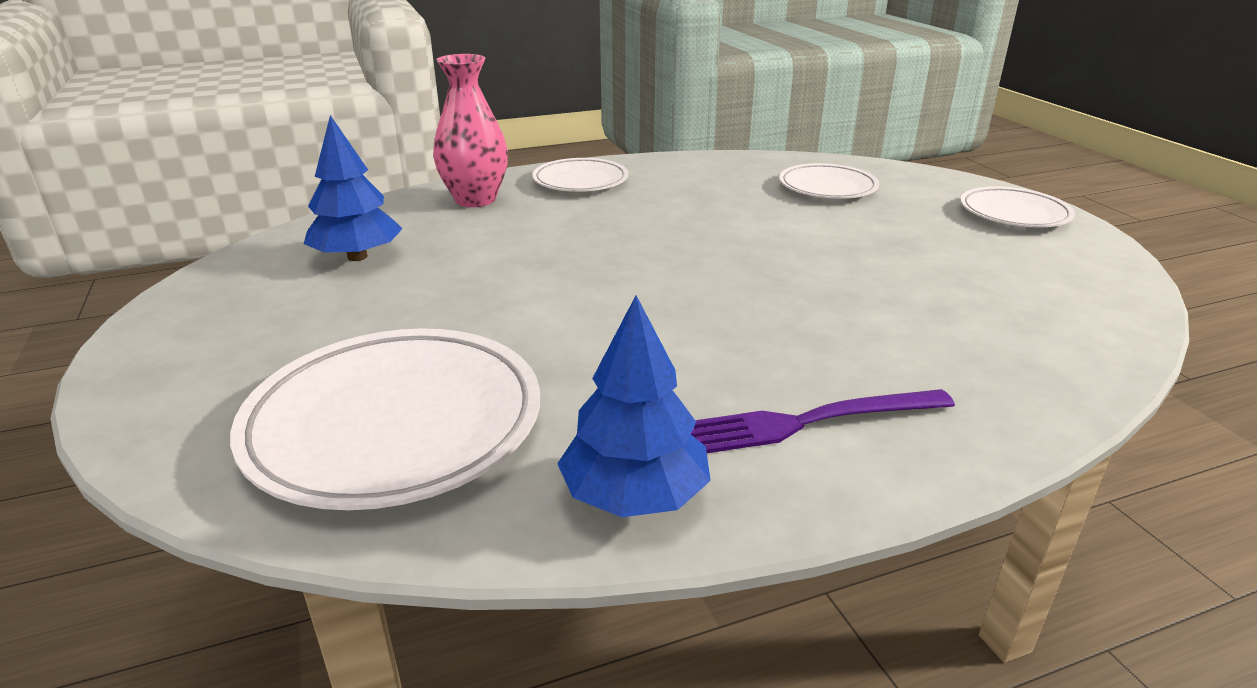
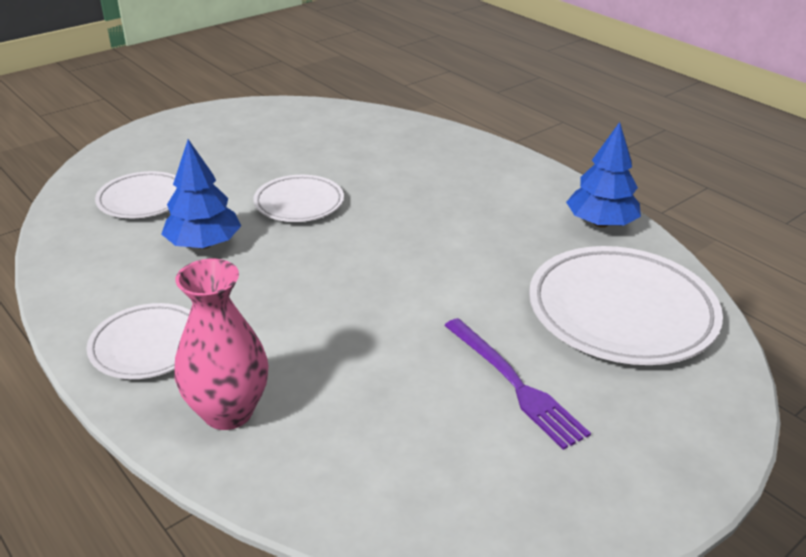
camera: 110 degrees left, 5 degrees up
blue tree [304,115,402,261] -> blue tree moved to [161,139,241,249]
purple fork [691,389,955,453] -> purple fork moved to [444,318,591,450]
white plate [960,186,1075,227] -> white plate moved to [253,175,344,222]

